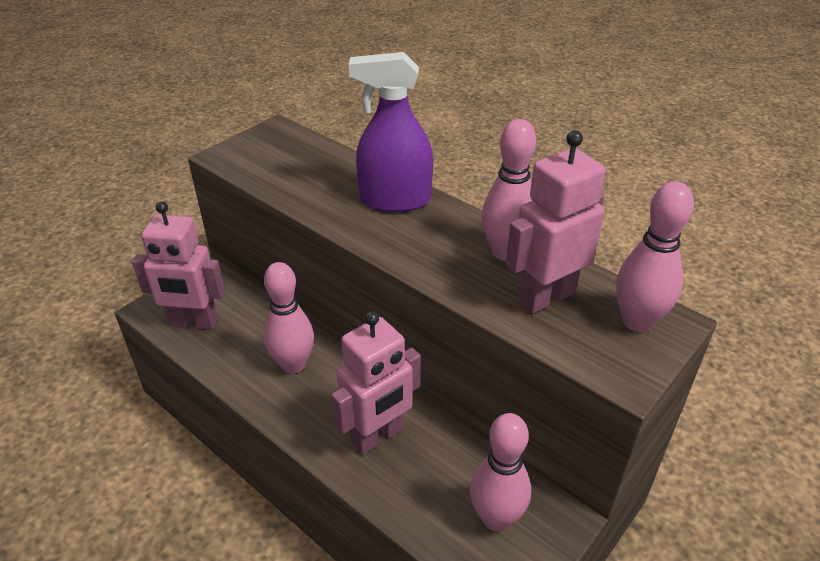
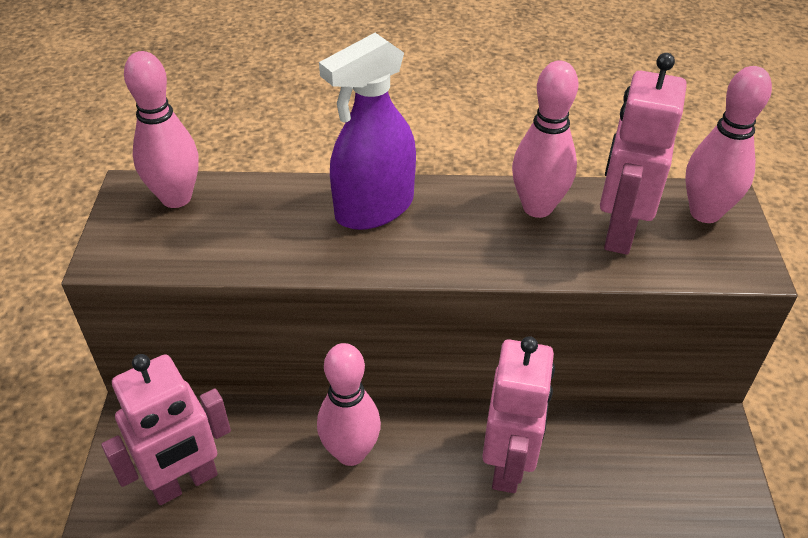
camera: 40 degrees left, 5 degrees up
pink bowling pin [470,413,531,531] -> pink bowling pin moved to [124,51,199,208]

